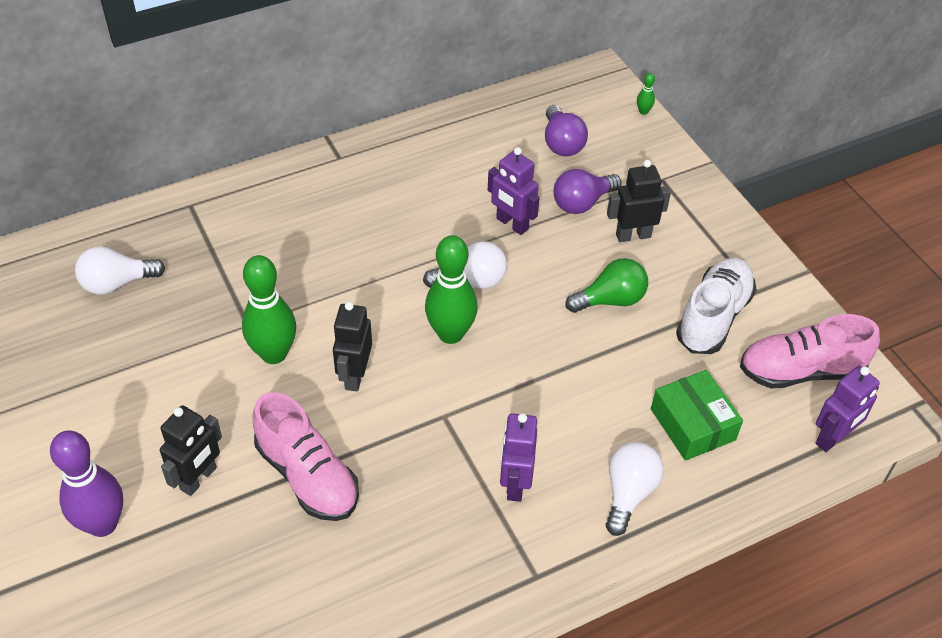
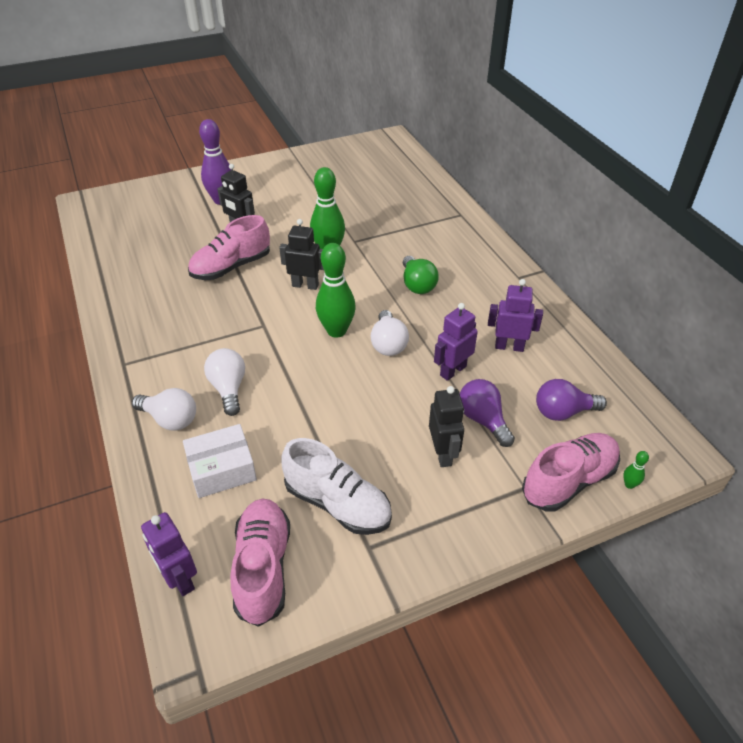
camera: 95 degrees right, 5 degrees down
white light bulb [75,246,165,295] -> white light bulb moved to [204,348,245,416]
purple robot [500,413,537,502] -> purple robot moved to [488,279,543,352]
green light bulb [566,258,648,313] -> green light bulb moved to [403,256,439,294]
green box [651,370,743,461] -> white box [183,424,257,498]
none -> pink shoe [522,433,620,512]

